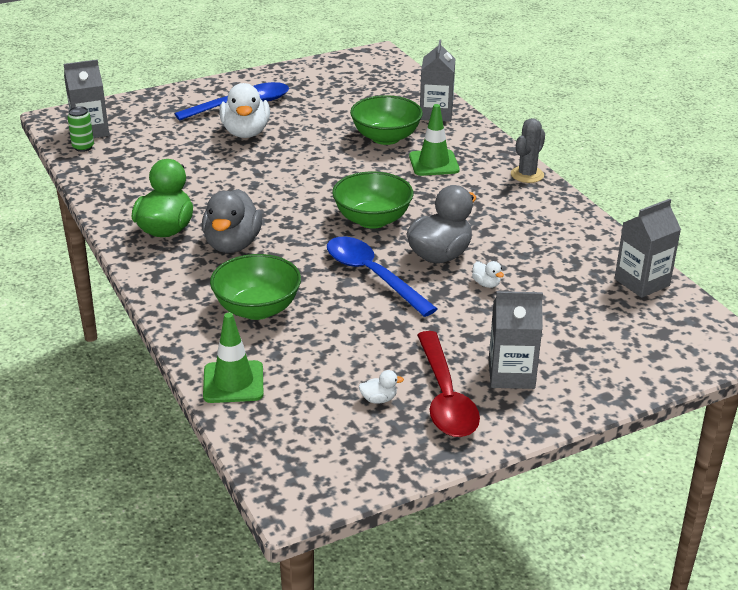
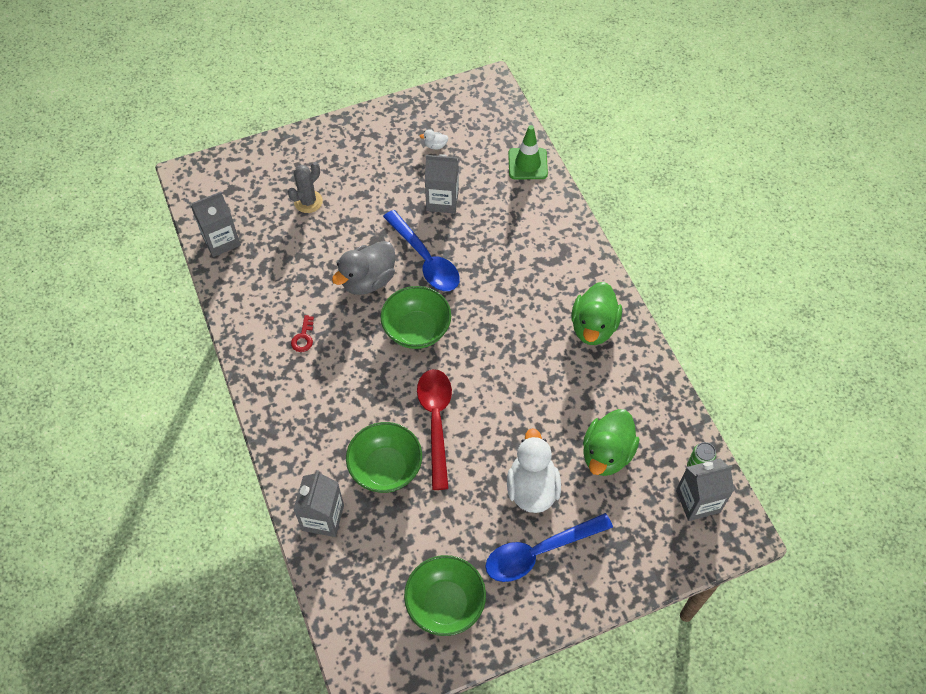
camera: 175 degrees left, 25 degrees up
grey duck [202,189,262,253] -> none
green bowl [210,254,301,320] -> green bowl moved to [404,555,486,636]
green traffic cone [409,104,460,176] -> none
red spoon [417,331,480,437] -> red spoon moved to [417,369,452,490]
white duck [472,261,504,288] -> none
grey carton [489,291,543,389] -> grey carton moved to [425,154,459,214]
grey cactus [511,118,545,183] -> grey cactus moved to [288,162,323,213]
none -> red key [291,315,314,352]
none -> green duck [583,409,640,476]

